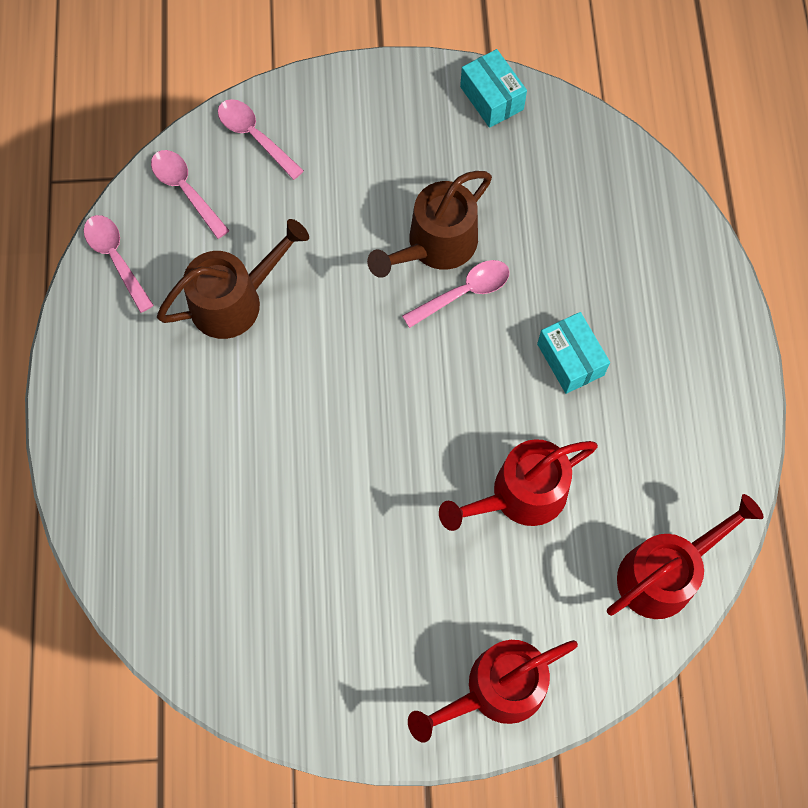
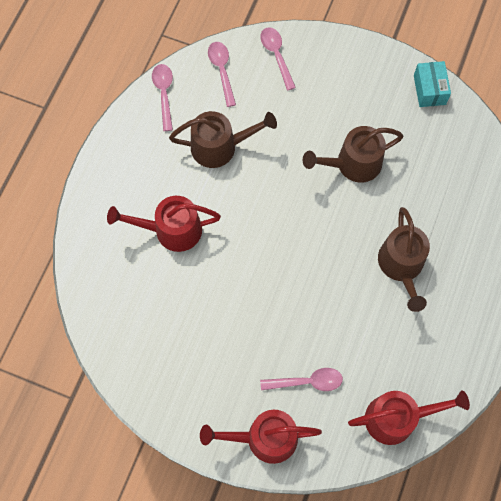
camera: 25 degrees right, 0 degrees up
pink spoon [402,260,510,328] -> pink spoon moved to [260,368,343,391]
red watering can [439,439,598,531] -> red watering can moved to [107,196,221,252]
turquoise box [537,312,610,394] -> brown watering can [378,207,430,312]

